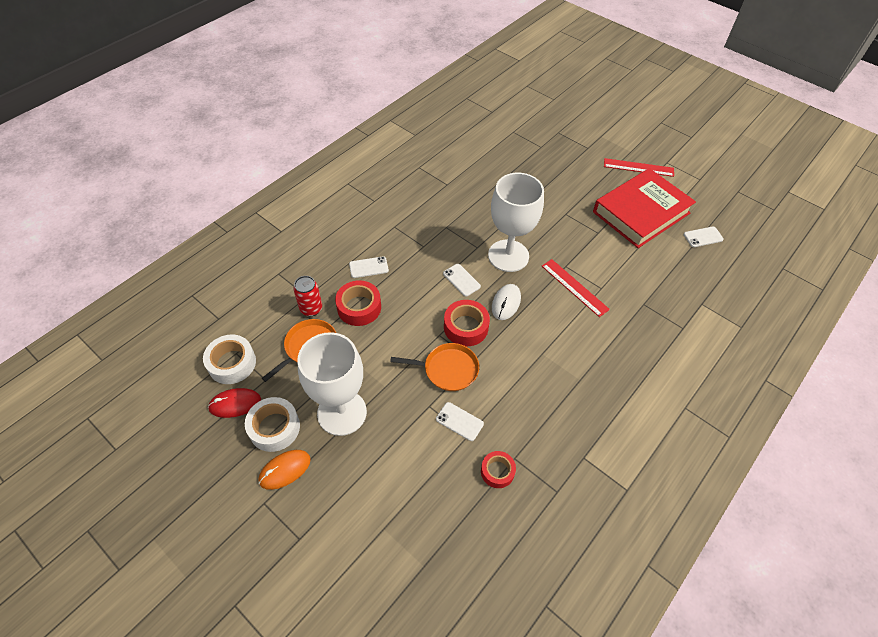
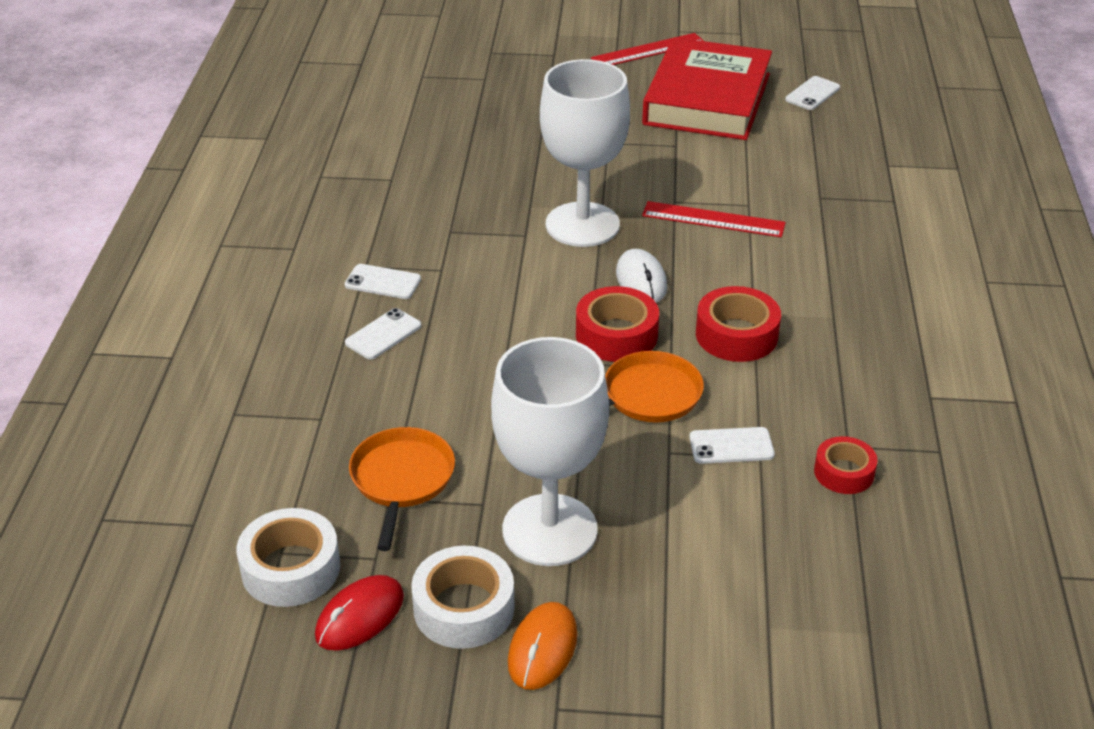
camera: 35 degrees left, 15 degrees down
red can [294,276,322,316] -> none
red tape [335,280,381,326] -> red tape moved to [696,286,781,362]
white phone [443,264,481,296] -> white phone moved to [345,264,421,299]

